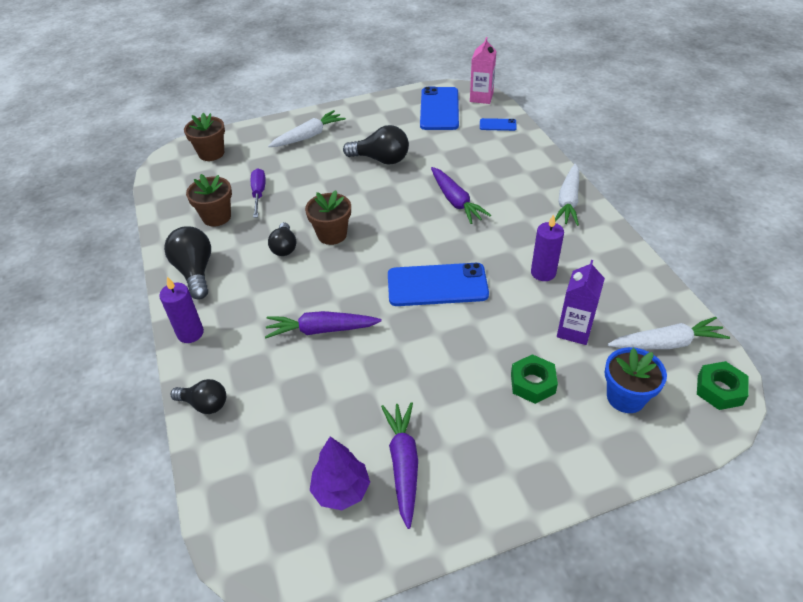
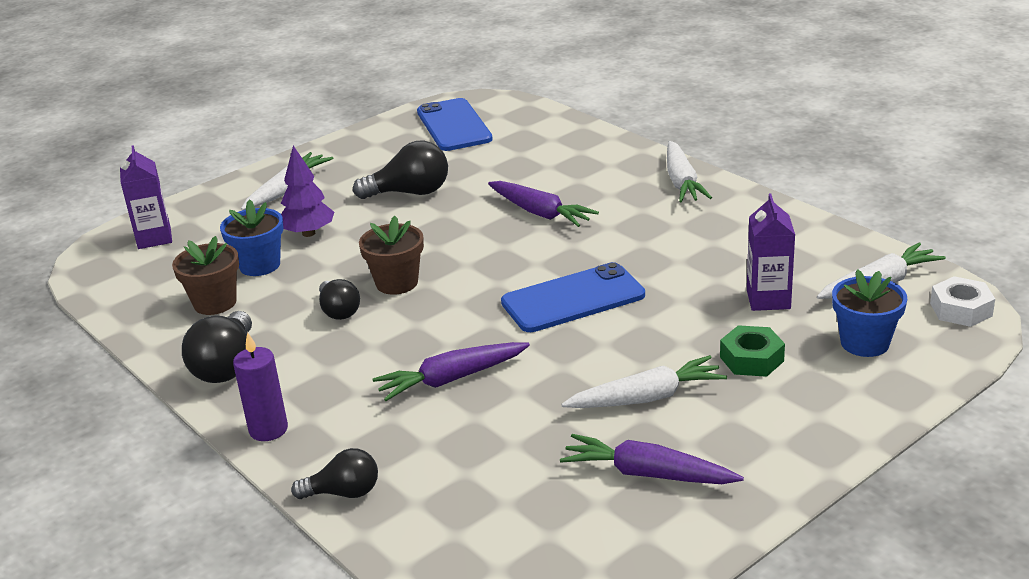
camera: 20 degrees left, 15 degrees down
black light bulb [164,226,211,300] -> black light bulb turned 135 degrees counterclockwise [182,311,252,383]
brown flower pot [184,113,225,161] -> purple carton [120,145,172,249]
purple screwdriver [251,168,266,218] -> blue flower pot [220,199,283,276]
purple tree [310,436,370,510] -> purple tree moved to [281,145,334,237]
purple carrot [381,402,418,529] -> purple carrot turned 45 degrees counterclockwise [560,434,744,484]
pink carton [470,37,496,104] -> none
blue phone [480,118,517,131] -> none
purple candle [531,214,564,281] -> none
green nut [697,361,749,410] -> white nut [930,276,995,327]
none -> white carrot [561,355,727,408]

